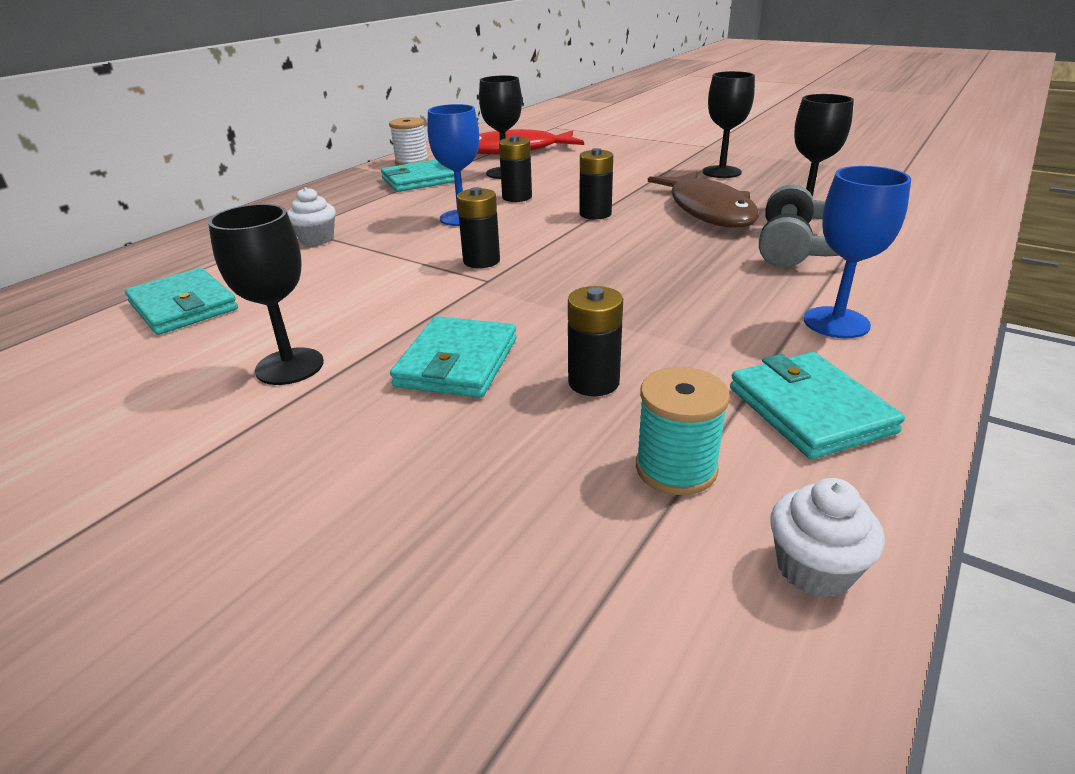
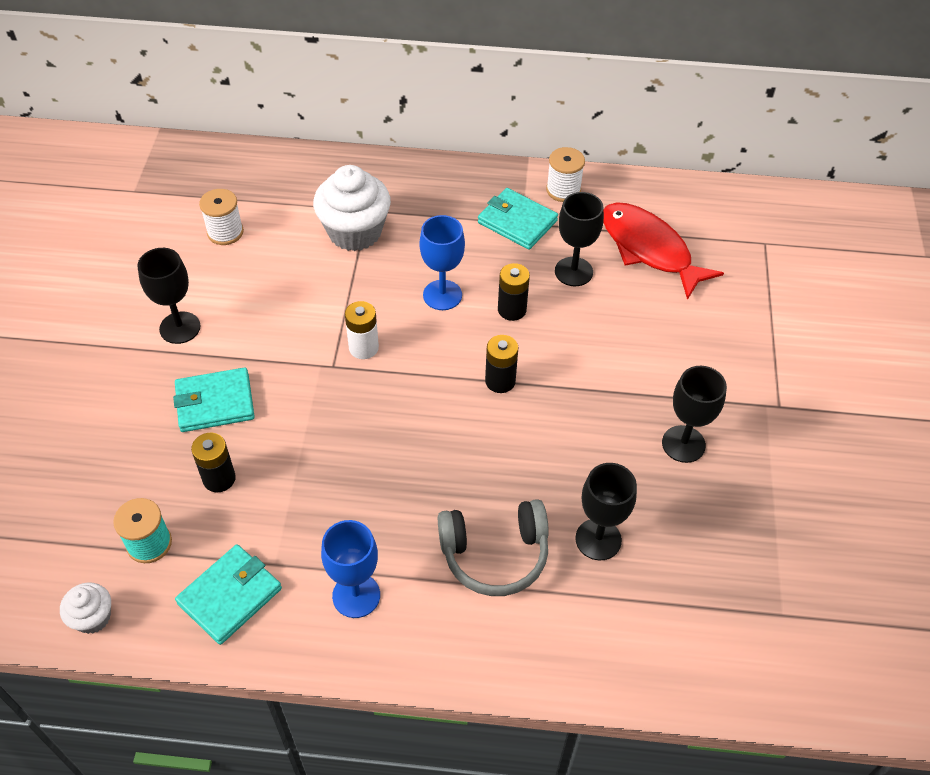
camera: 60 degrees right, 20 degrees up
turquoise wallet [125,268,238,335] -> white spool [199,189,244,245]
white cupcake [287,187,336,246] -> white cupcake [313,165,391,251], size x1.97
black battery [457,187,500,268] -> white battery [345,301,379,359]
brown fish [648,171,759,227] -> none

